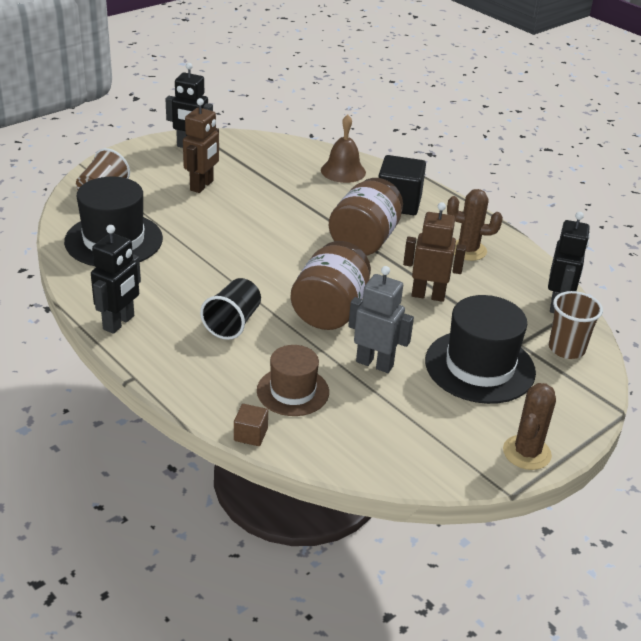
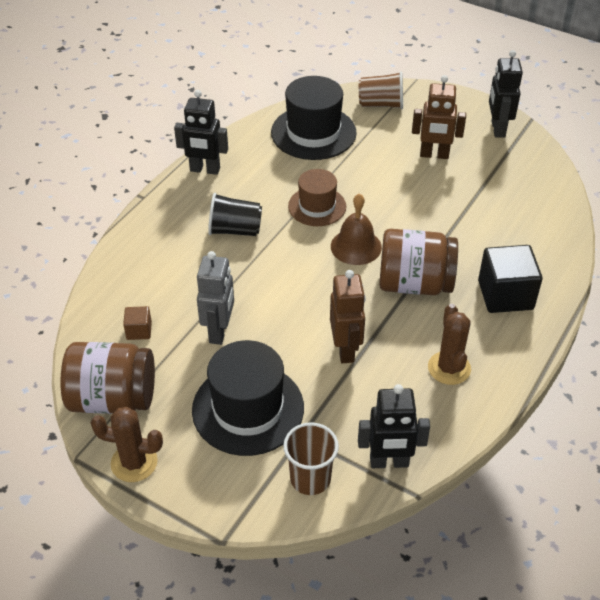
camera: 75 degrees right, 10 degrees up
brown cube [234,404,268,446] -> brown cube moved to [123,306,152,340]
brown hat [257,345,329,416] -> brown hat moved to [288,169,346,226]
brown jar [291,241,371,330] -> brown jar moved to [60,342,155,414]
brown bell [321,115,366,183] -> brown bell moved to [331,193,382,265]

